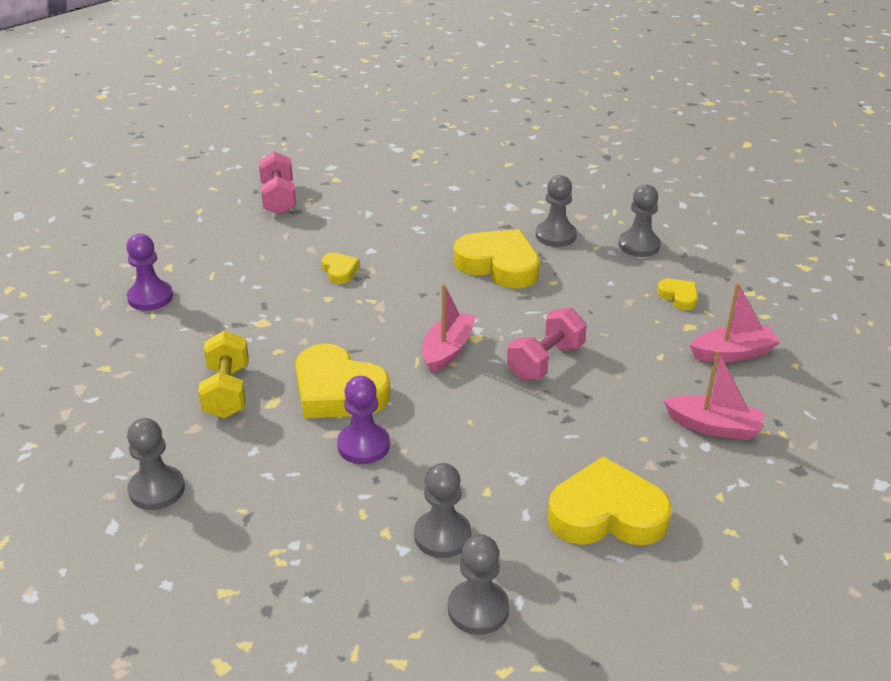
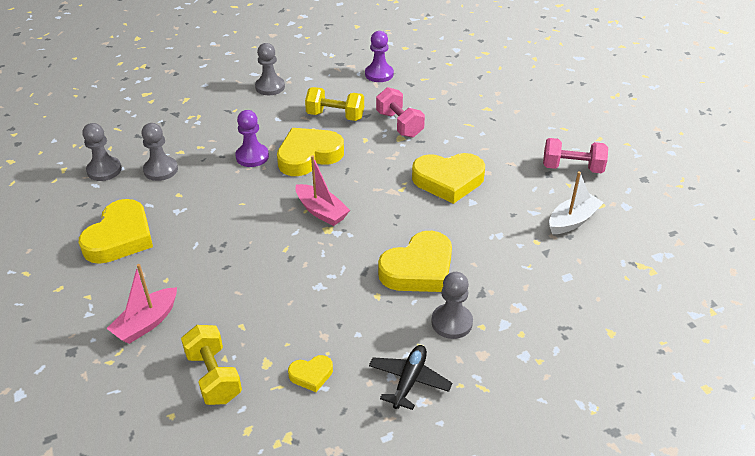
camera: 110 degrees right, 5 degrees up
purple pawn [126,234,173,311] -> purple pawn moved to [365,31,394,82]
yellow heart [321,253,360,284] -> yellow heart [412,153,485,204], size x2.09
pink dumbbell [507,308,587,380] -> pink dumbbell moved to [376,87,425,138]
grey pawn [618,184,661,257] -> black plane [369,345,452,410]
pink boat [690,283,780,362] -> yellow dumbbell [181,325,242,405]
none -> white boat [549,171,604,234]

